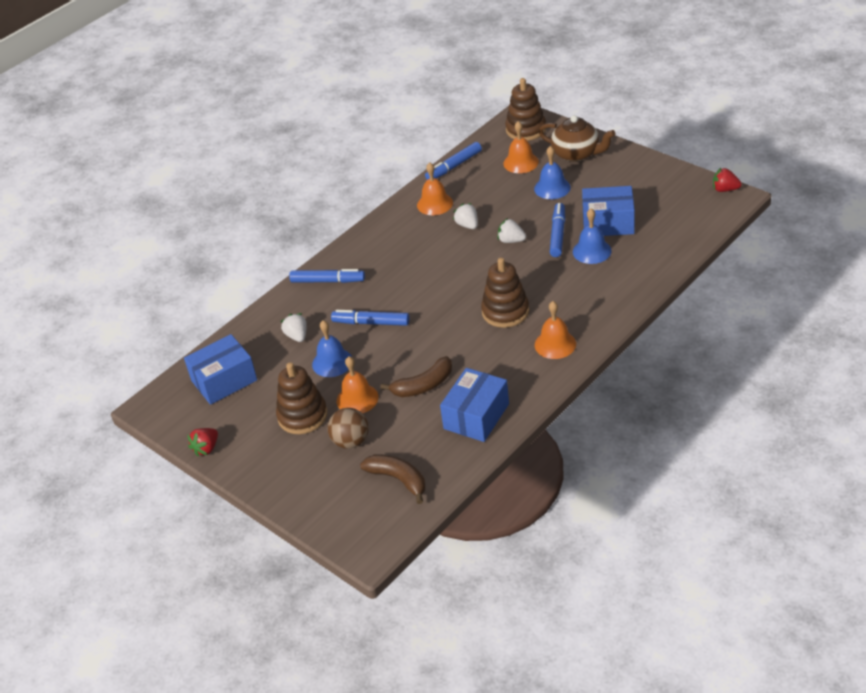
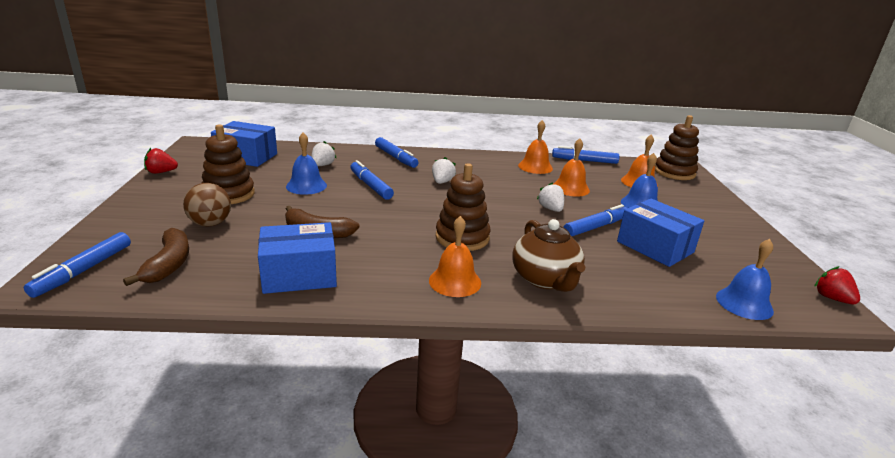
camera: 40 degrees right, 15 degrees down
orange bell [337,356,379,413] -> orange bell moved to [554,138,590,196]
white strawberry [453,203,478,229] -> white strawberry moved to [432,157,456,184]
brown teapot [539,115,616,162] -> brown teapot moved to [512,219,585,292]
blue bell [573,209,612,264] -> blue bell moved to [716,239,774,320]
none -> blue marker [24,232,131,298]

